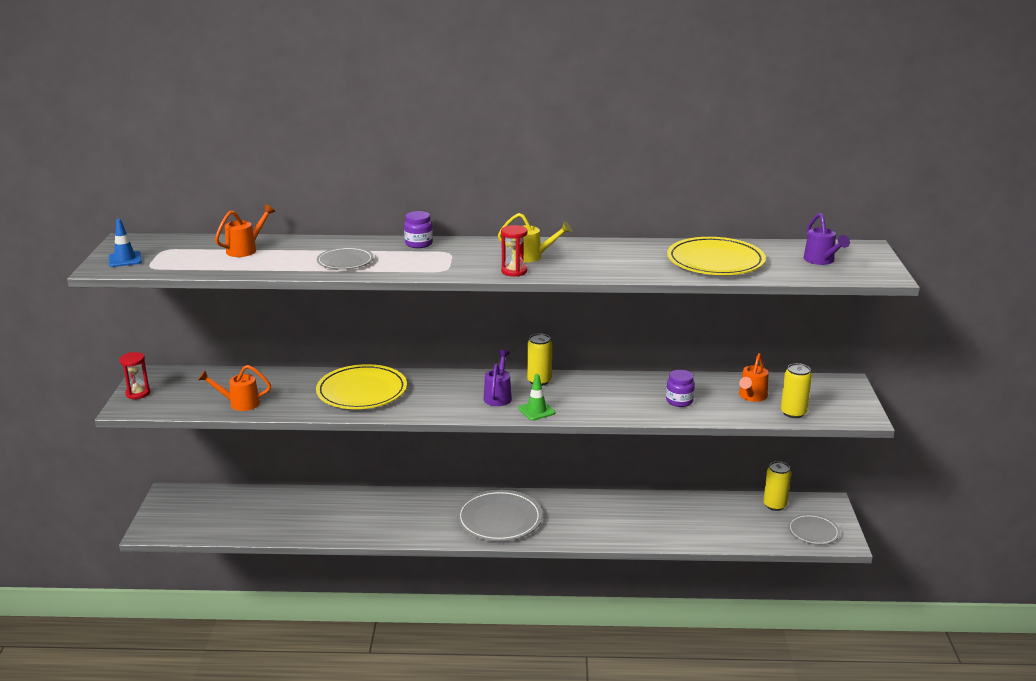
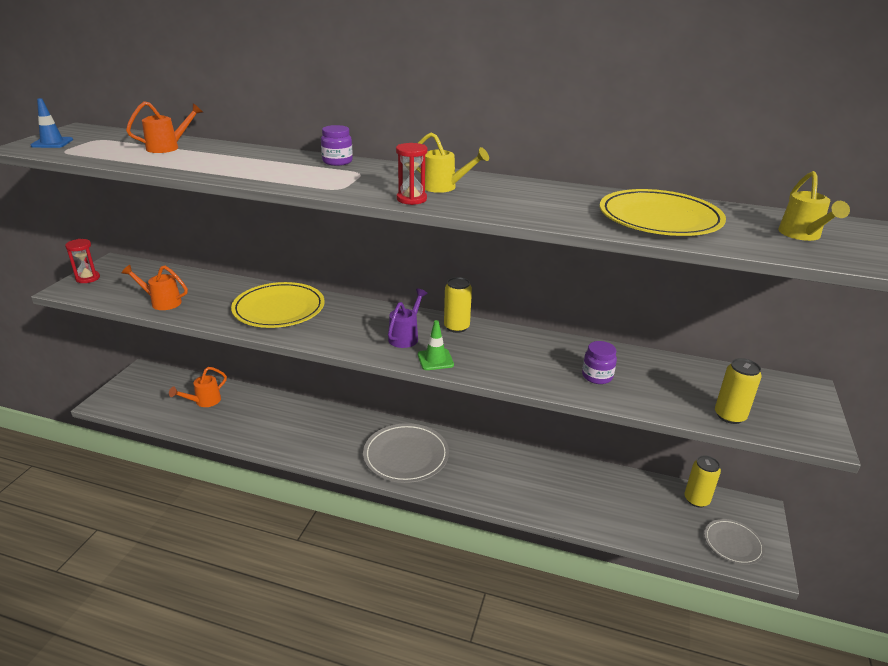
camera: 15 degrees right, 5 degrees up
grey plate [317,247,374,270] -> none
orange watering can [739,353,769,402] -> orange watering can moved to [169,367,227,407]
purple watering can [804,213,850,265] -> yellow watering can [778,171,850,241]

